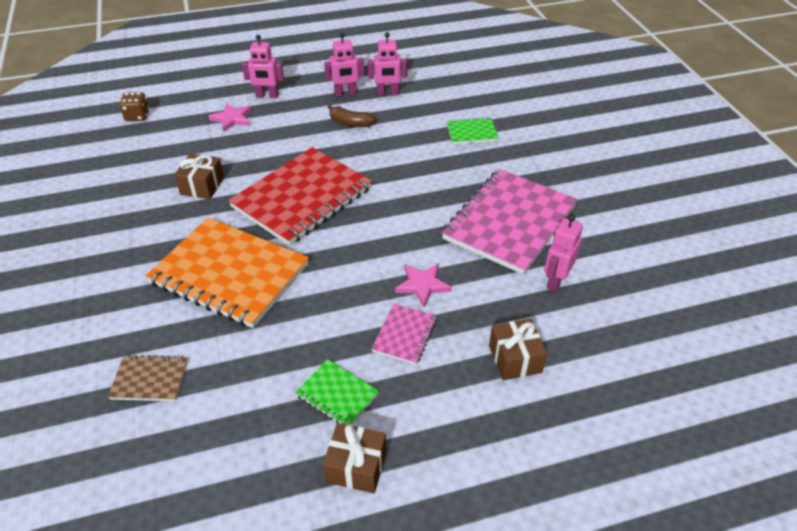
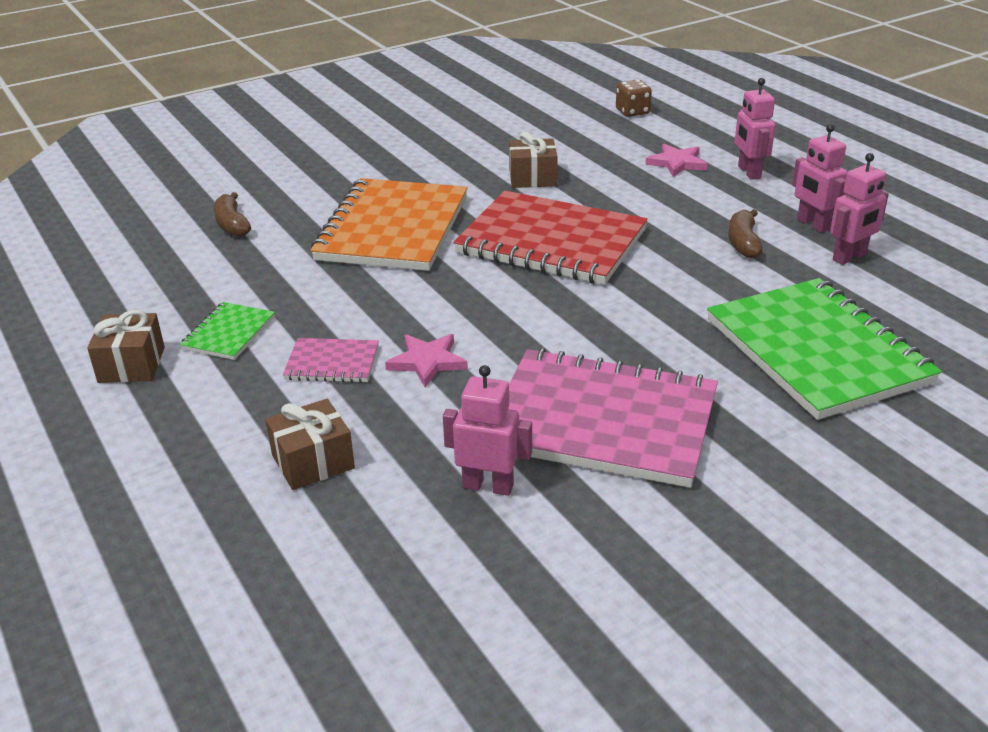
camera: 75 degrees right, 10 degrees down
brown notebook [108,355,188,401] -> brown banana [214,192,251,237]
pink robot [368,32,407,96] -> pink robot turned 105 degrees counterclockwise [830,153,889,265]
green notebook [446,117,499,144] -> green notebook [707,278,942,420], size x2.22

